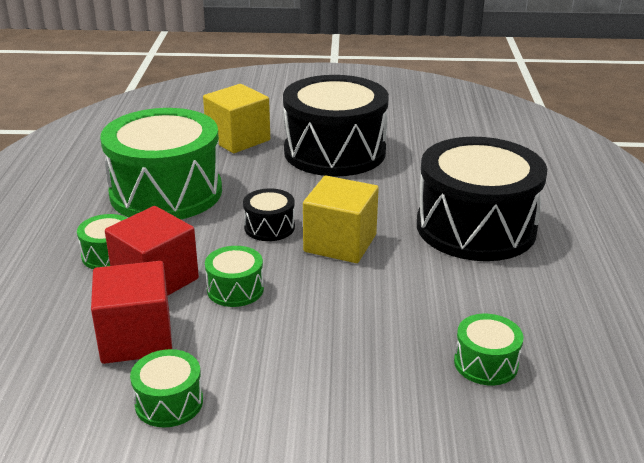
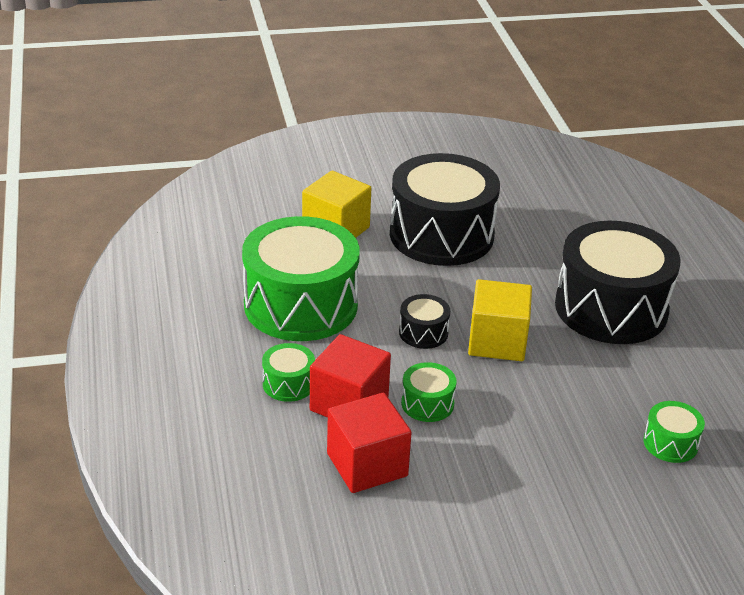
camera: 15 degrees left, 5 degrees up
green drum [130,349,203,427] -> none

